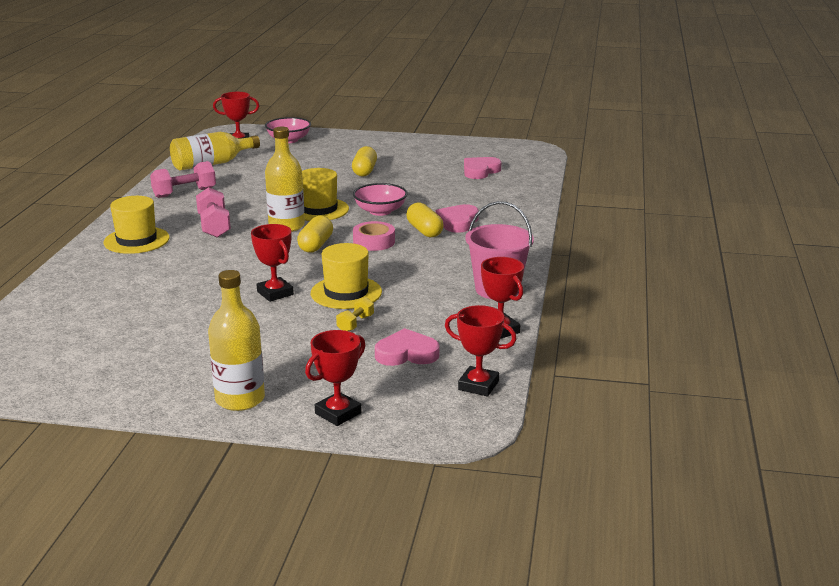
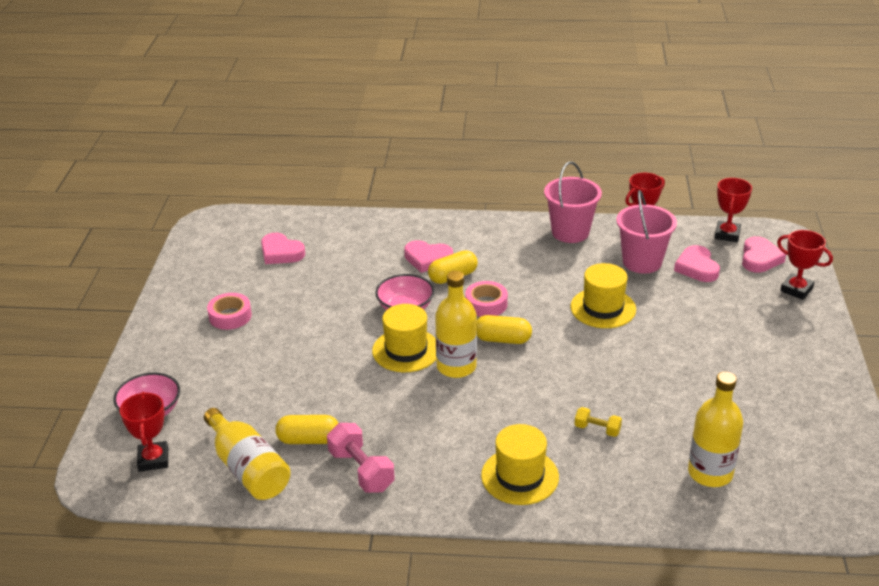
camera: 95 degrees left, 10 degrees up
pink dumbbell [196,187,231,238] -> none
yellow bottle [208,270,265,411] -> yellow bottle moved to [688,372,743,487]
red trophy [251,224,294,302] -> none
yellow dumbbell [336,297,374,331] -> yellow dumbbell moved to [574,407,622,437]
yellow capsule [352,146,377,177] -> yellow capsule moved to [276,415,338,444]
none -> pink tape [207,293,252,330]
none -> pink bucket [616,190,677,274]
none -> pink heart [742,236,786,273]

